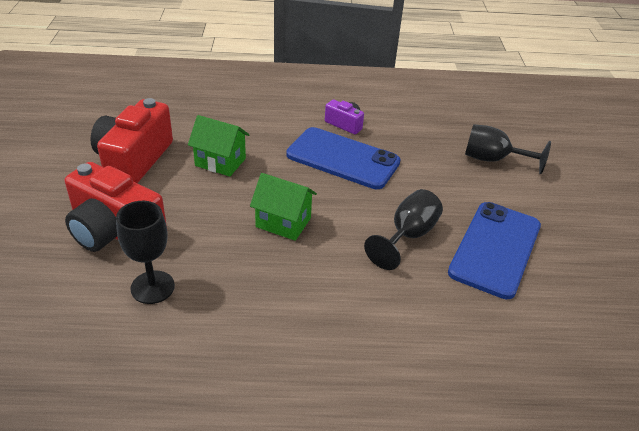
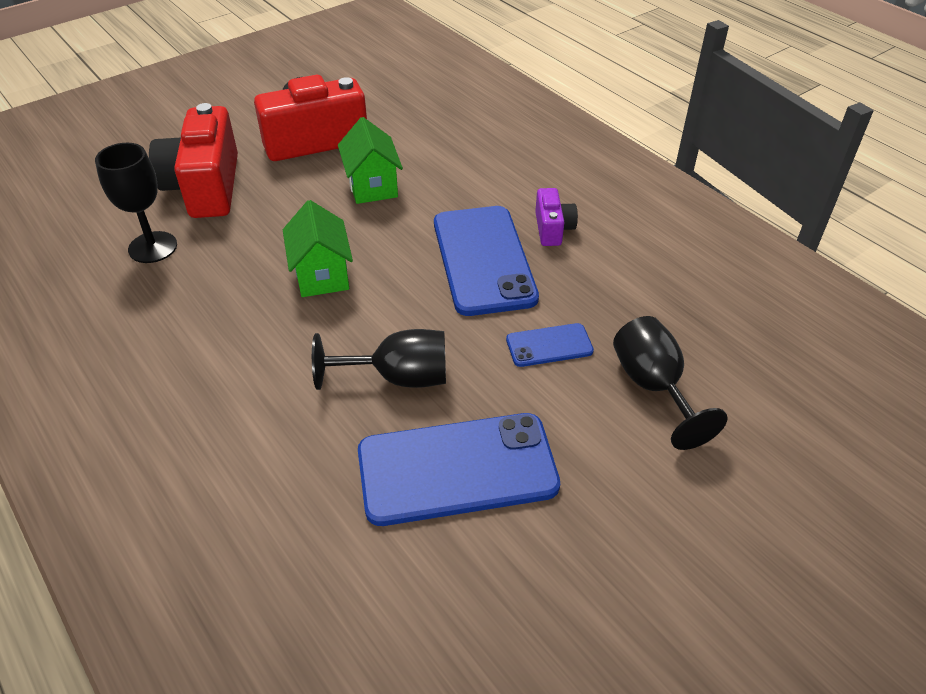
camera: 55 degrees right, 5 degrees up
none -> blue phone [506,323,594,367]

